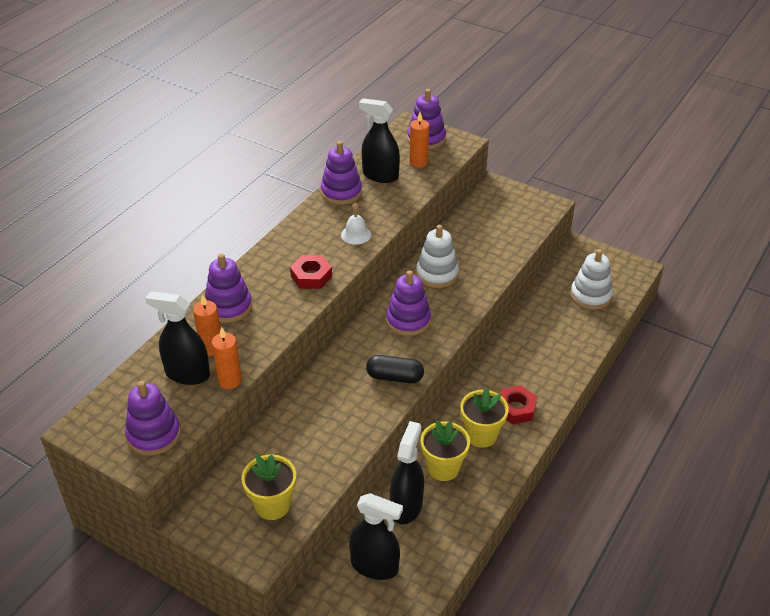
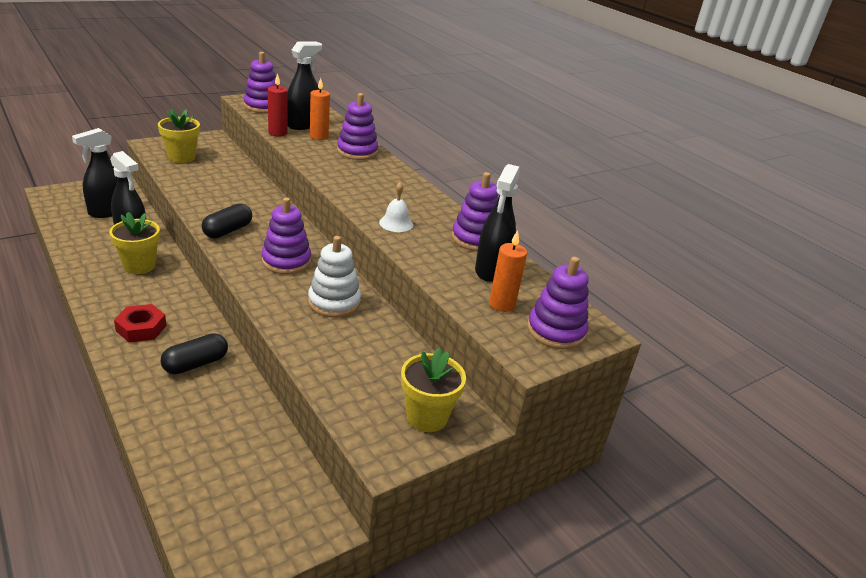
camera: 110 degrees right, 10 degrees down
orange candle [212,327,242,389] -> red candle [268,73,288,136]
red nut [290,255,332,289] -> none
black spray bottle [359,98,400,183] -> black spray bottle turned 150 degrees clockwise [475,164,520,282]
yellow flower pot [460,388,509,448] -> yellow flower pot moved to [401,347,466,432]
white stacking toy [570,249,613,310] -> none
none -> black capsule [161,333,228,374]

